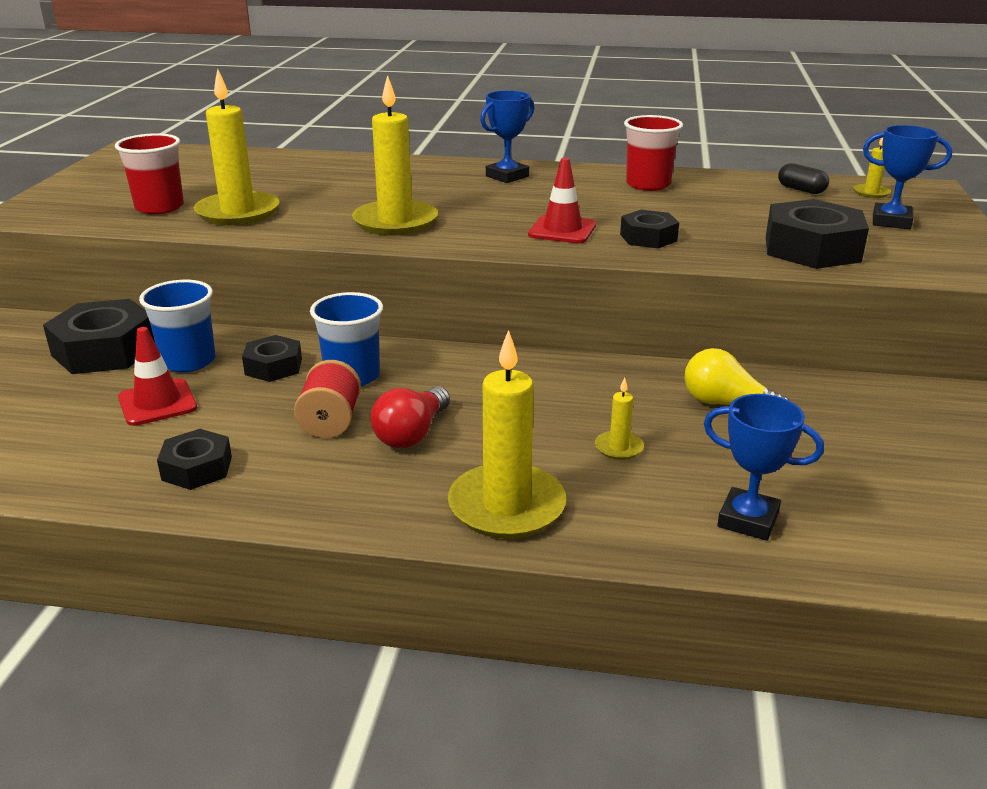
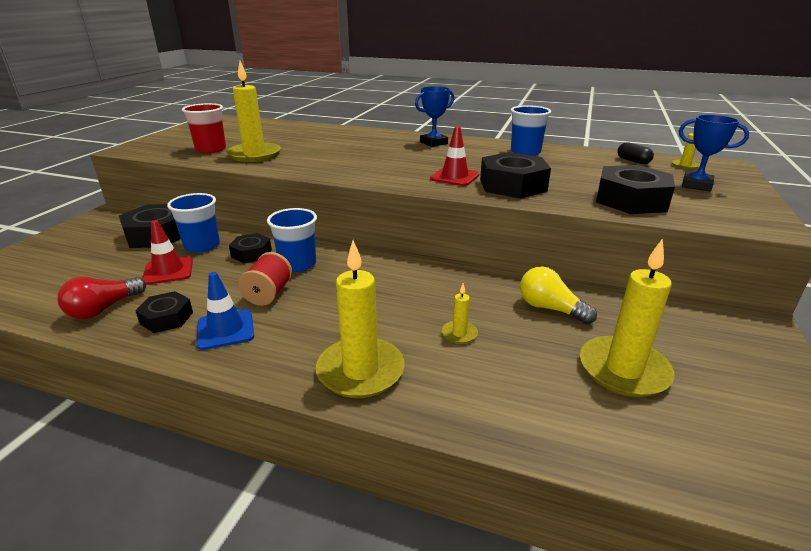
camera: 10 degrees right, 0 degrees up
yellow candle [352,75,438,235] -> yellow candle moved to [580,239,675,397]
red light bulb [371,386,450,448] -> red light bulb moved to [57,277,146,319]
black nut [620,210,679,248] -> black nut [480,152,551,199], size x1.73
red cup [624,115,683,191] -> blue cup [511,105,551,156]
blue trophy [704,394,824,541] -> none
none -> blue traffic cone [196,272,254,350]

